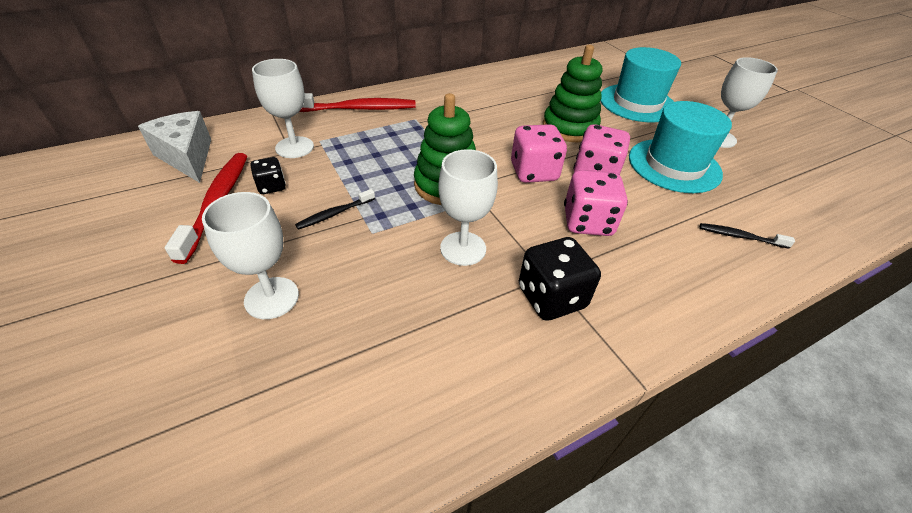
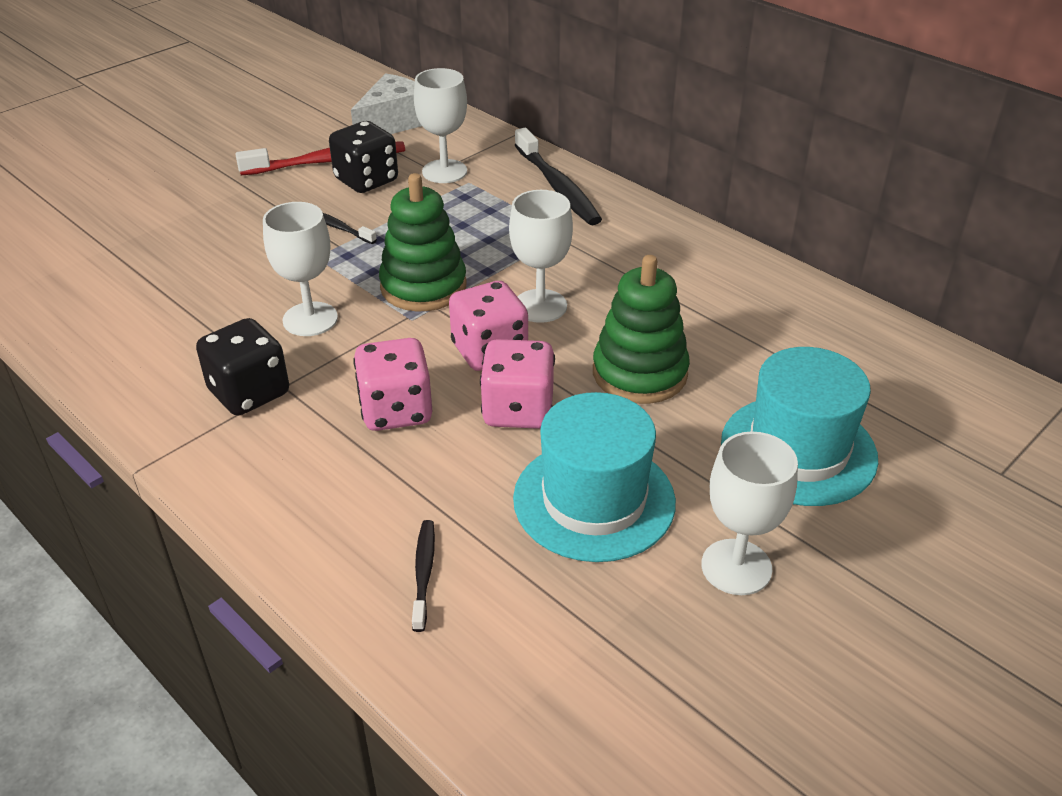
camera: 75 degrees right, 5 degrees down
white goblet [202,192,299,319] -> white goblet moved to [509,190,573,323]
black dice [251,157,286,194] -> black dice [329,121,398,193], size x1.75
red toothbrush [299,93,416,112] -> black toothbrush [515,128,602,225]

